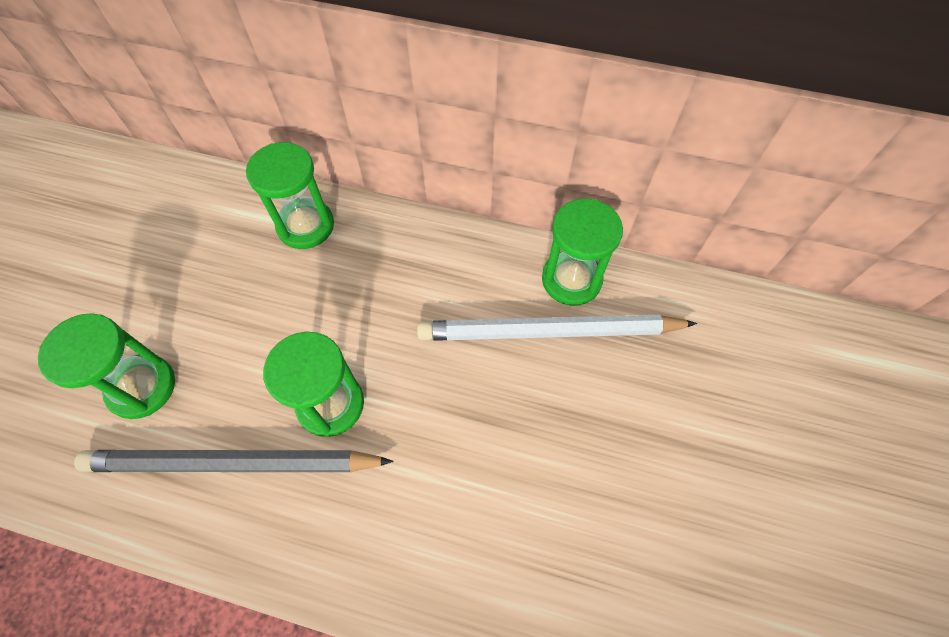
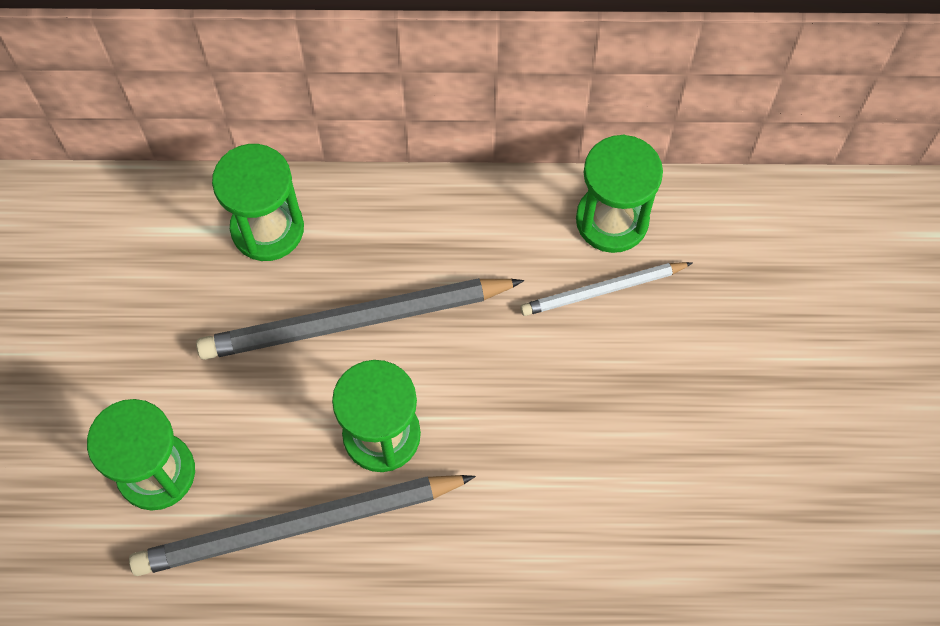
camera: 15 degrees left, 5 degrees up
white pencil [417,315,697,341] -> white pencil [520,262,692,316], size x0.55
none -> grey pencil [196,278,524,360]

